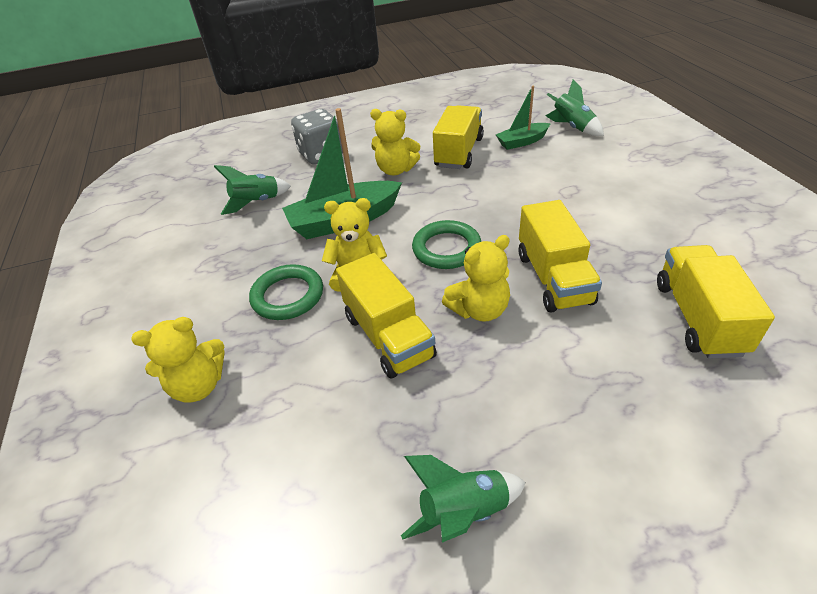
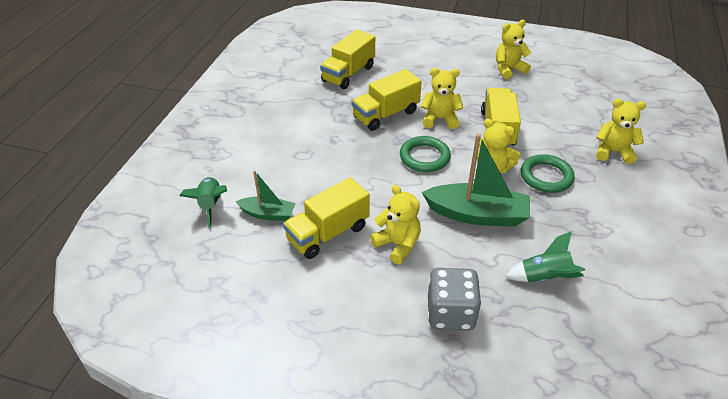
camera: 150 degrees left, 0 degrees up
green rocket [401,455,526,543] -> yellow teddy bear [496,20,531,79]
yellow truck [519,200,602,313] -> yellow truck turned 150 degrees counterclockwise [352,69,422,131]

